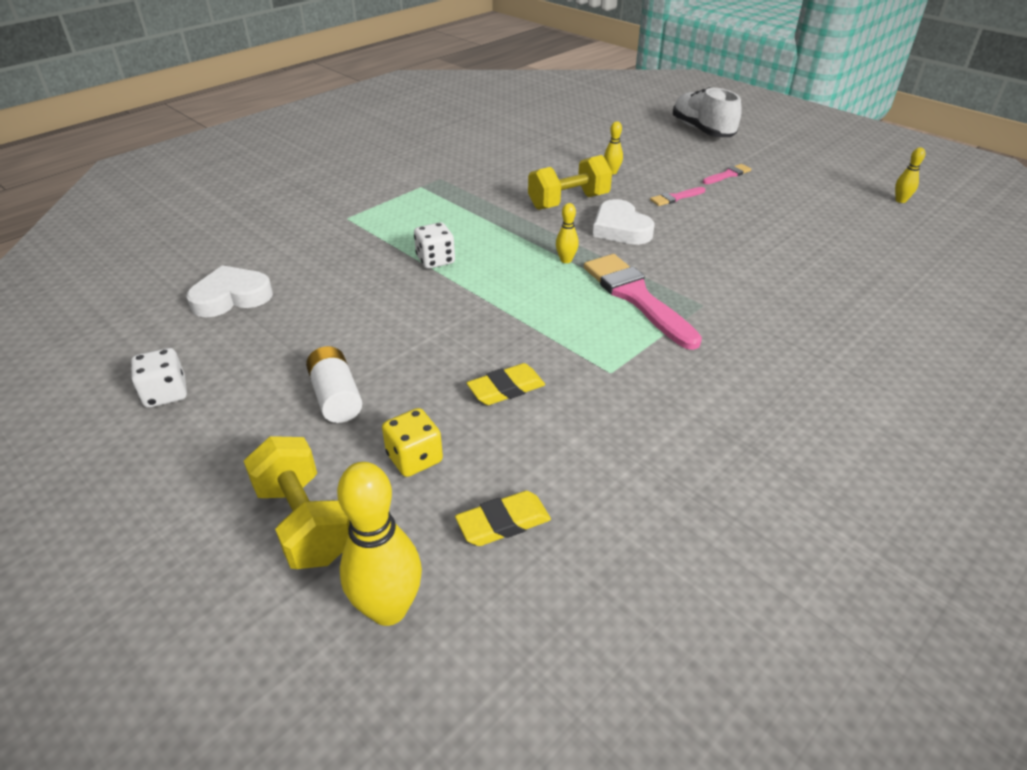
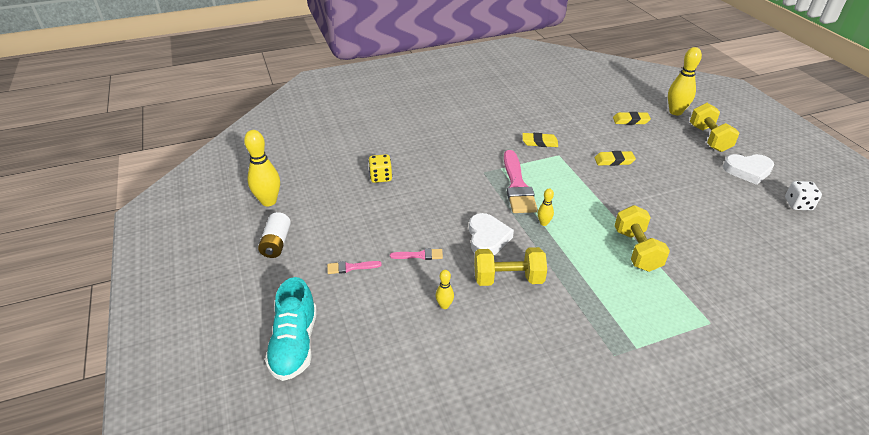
camera: 155 degrees left, 0 degrees up
white heart [186,265,273,318] -> white heart moved to [723,154,774,185]
white battery [306,346,362,423] -> white battery moved to [258,212,291,258]
yellow dice [382,408,443,477] -> yellow dice moved to [368,154,392,183]
white dice [414,222,455,269] -> yellow dumbbell [615,205,670,272]
white shoe [673,87,742,137] -> turquoise shoe [265,277,317,381]
yellow bowling pin [895,147,925,203] -> yellow bowling pin [244,130,280,206], size x2.00
none -> yellow eraser [522,133,558,147]

